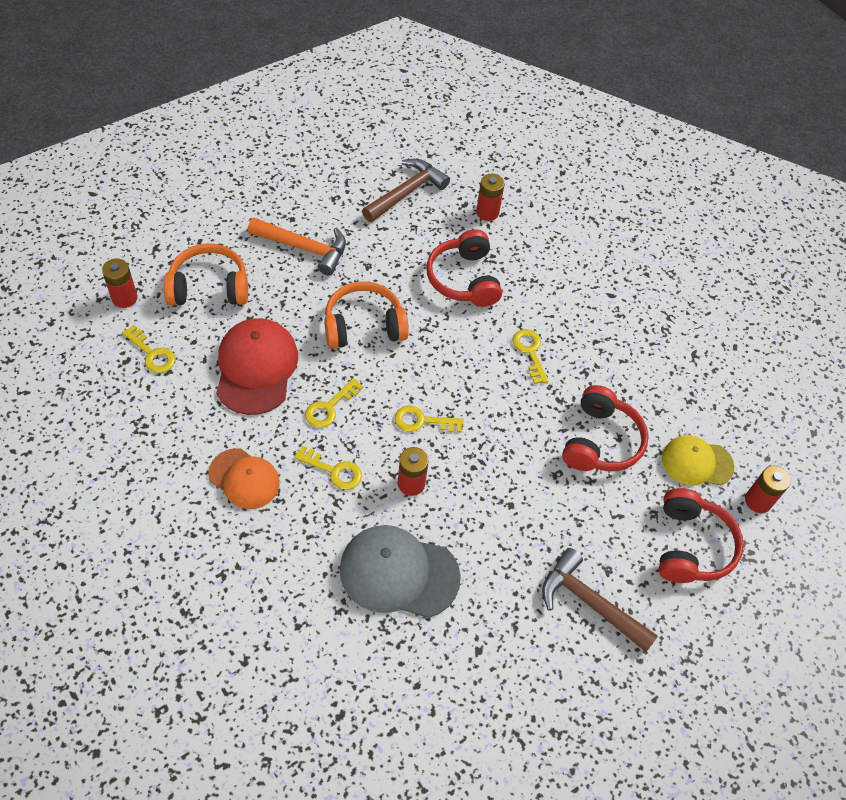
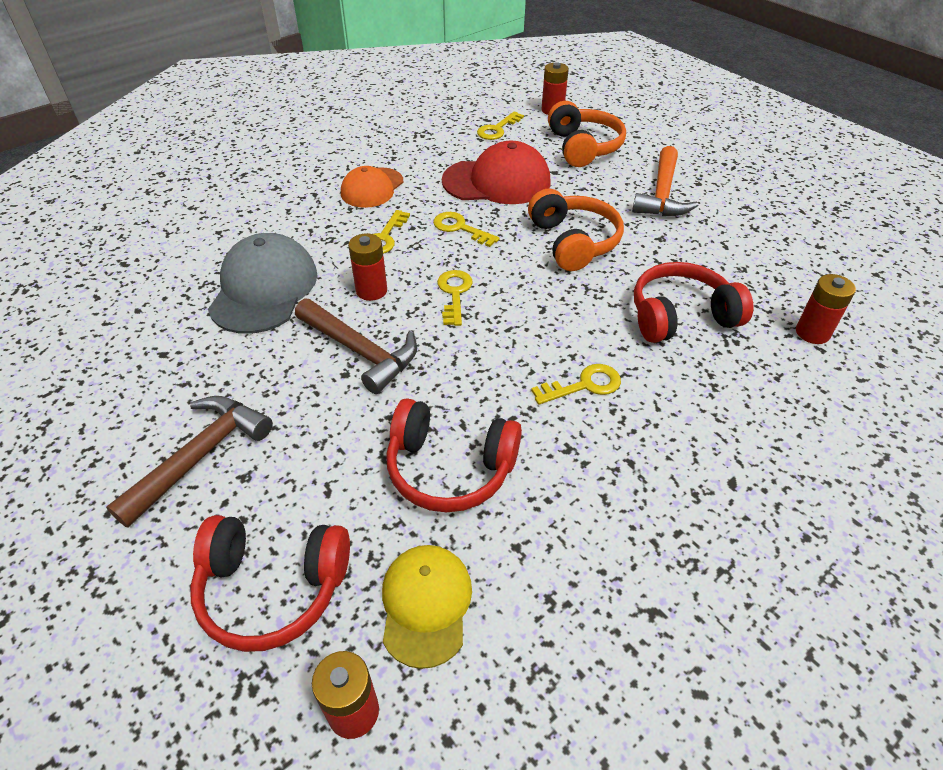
camera: 90 degrees right, 10 degrees down
brown hammer [362,159,450,222] -> brown hammer moved to [295,299,417,394]

